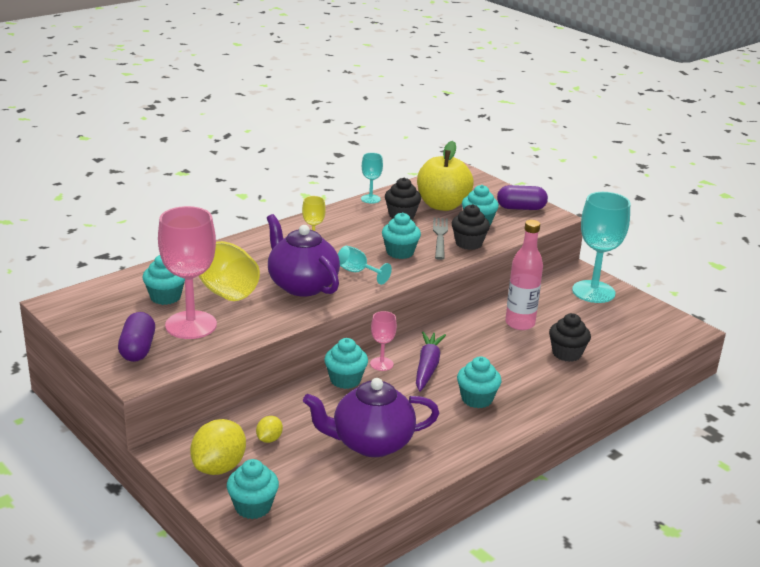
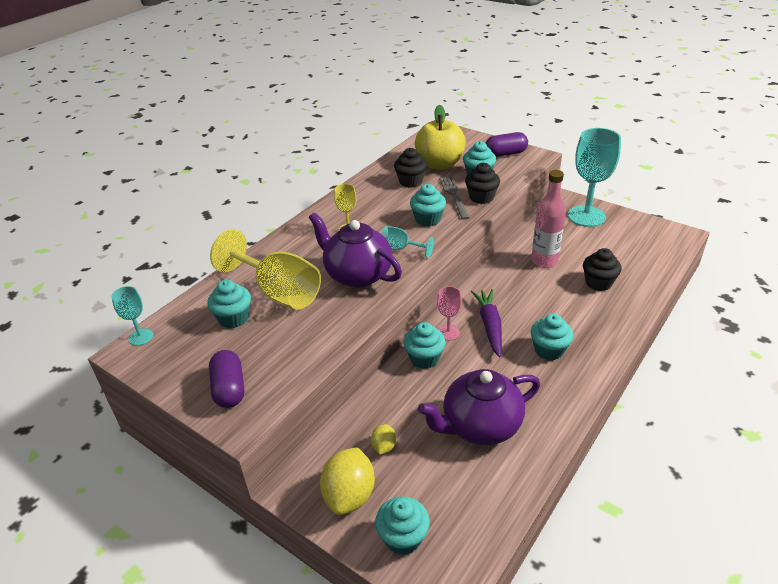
camera: 10 degrees left, 10 degrees up
pink goblet [158,206,217,339] -> none
turquoise goblet [361,153,383,204] -> turquoise goblet moved to [111,286,153,346]

